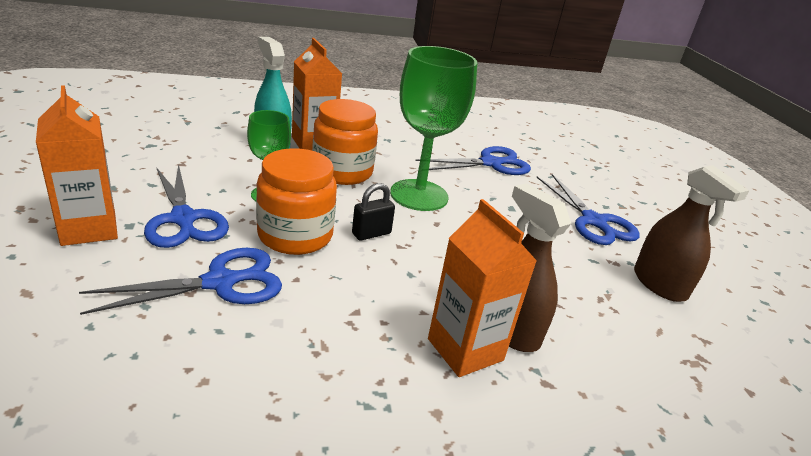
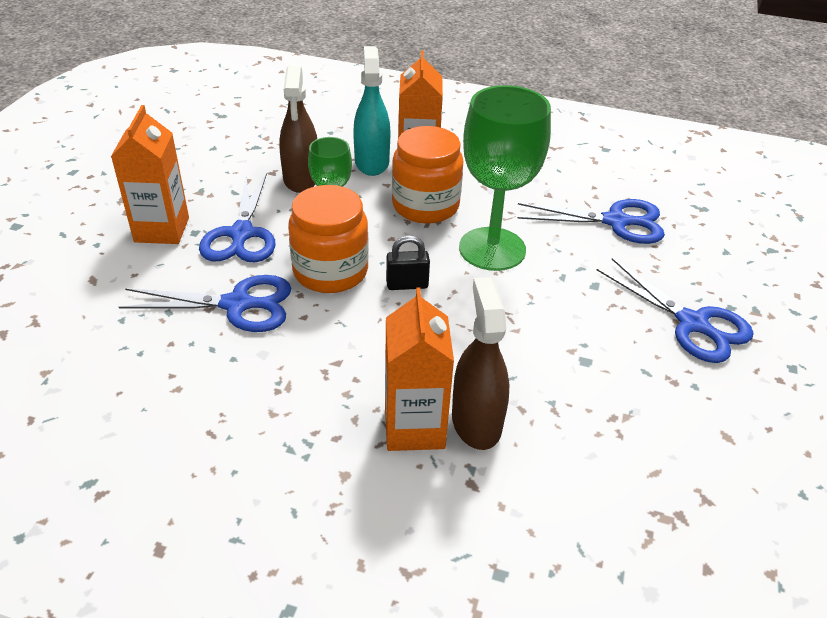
camera: 30 degrees right, 10 degrees up
blue scissors [537,174,640,245] -> blue scissors turned 45 degrees counterclockwise [597,258,753,363]
brown spray bottle [634,165,749,302] -> brown spray bottle moved to [280,66,317,193]

